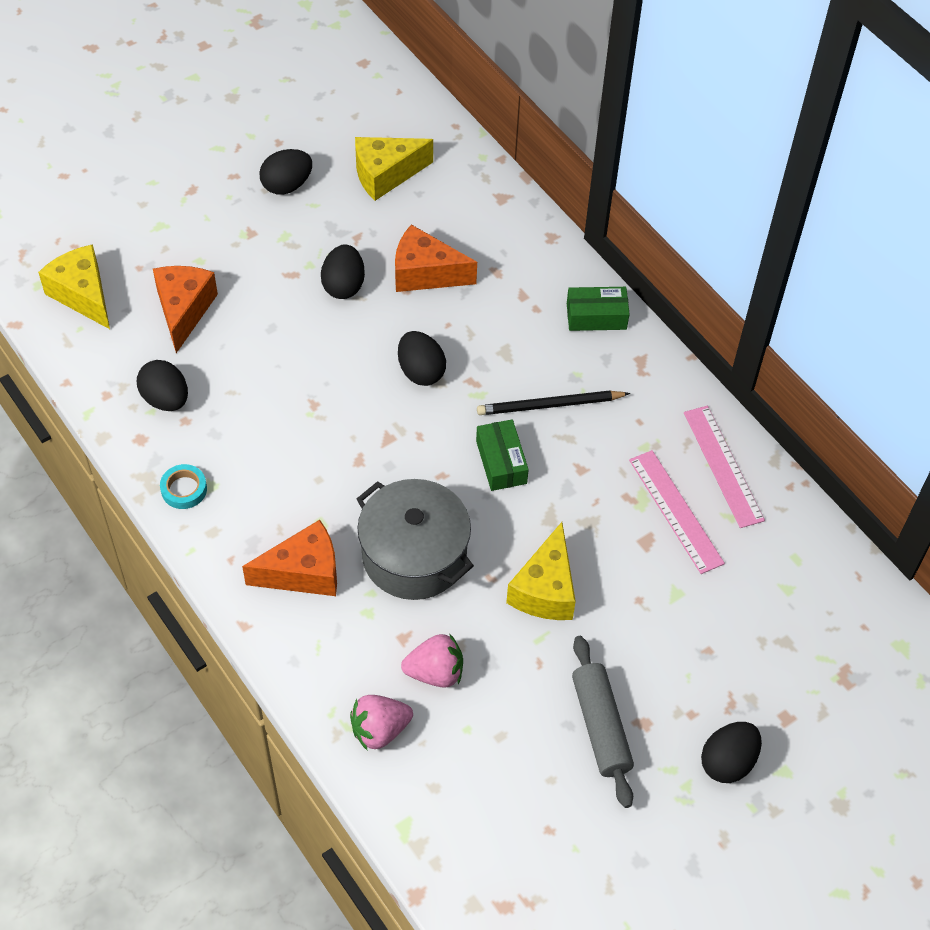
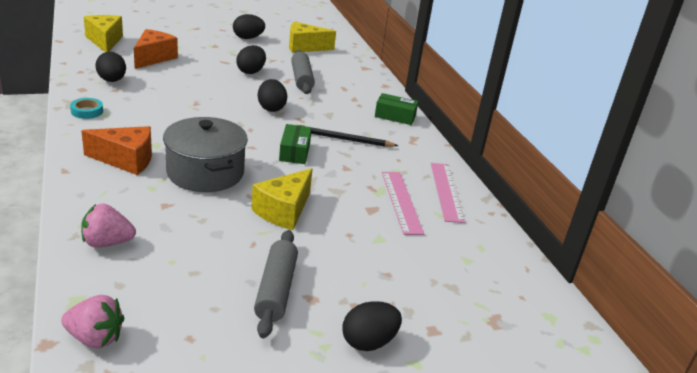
camera: 15 degrees right, 25 degrees down
orange cheese [395,224,477,292] -> grey rolling pin [291,50,315,94]
pink strawberry [401,633,463,688] -> pink strawberry moved to [61,295,125,348]

